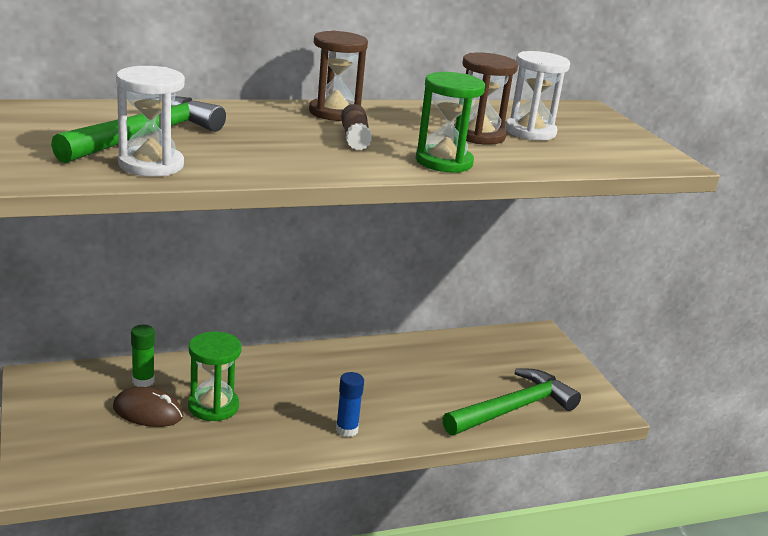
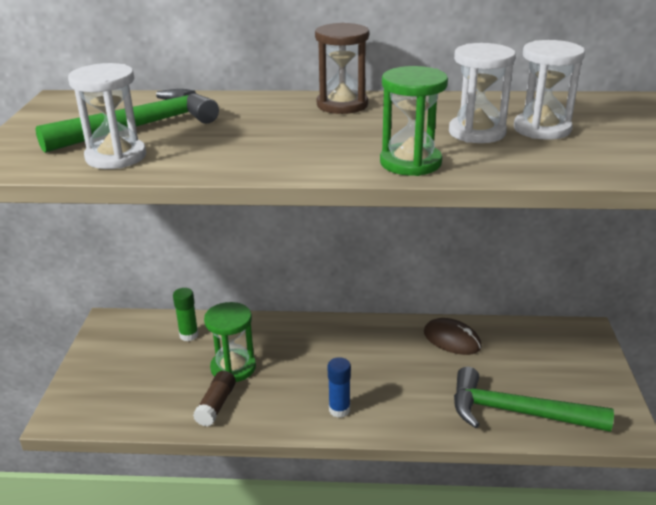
camera: 25 degrees right, 5 degrees up
brown mouse [113,387,184,427] -> brown mouse moved to [424,318,482,355]
brown glue stick [341,104,372,150] -> brown glue stick moved to [193,371,236,426]
green hammer [443,368,581,435] -> green hammer turned 150 degrees counterclockwise [454,367,614,432]
brown hourglass [454,52,518,145] -> white hourglass [449,43,516,143]

